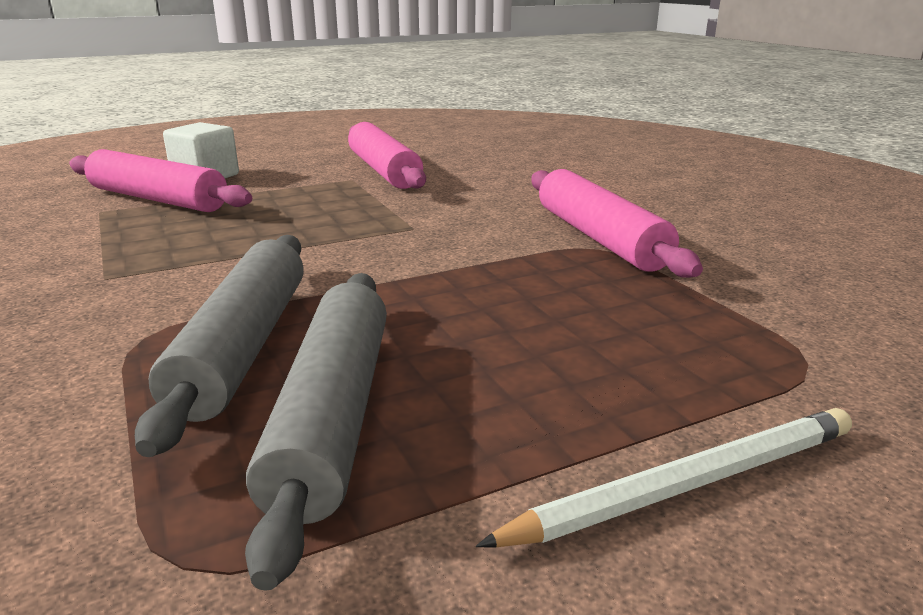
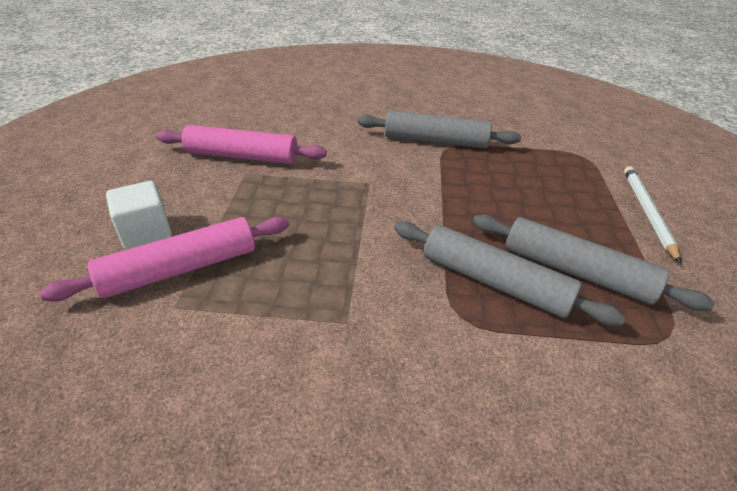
camera: 60 degrees left, 15 degrees up
pink rolling pin [531,169,703,278] -> grey rolling pin [358,110,521,148]

